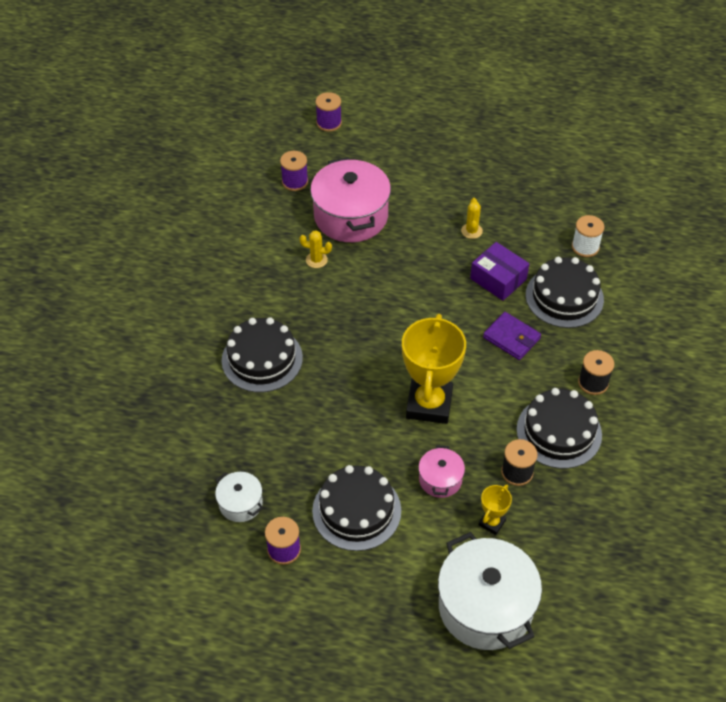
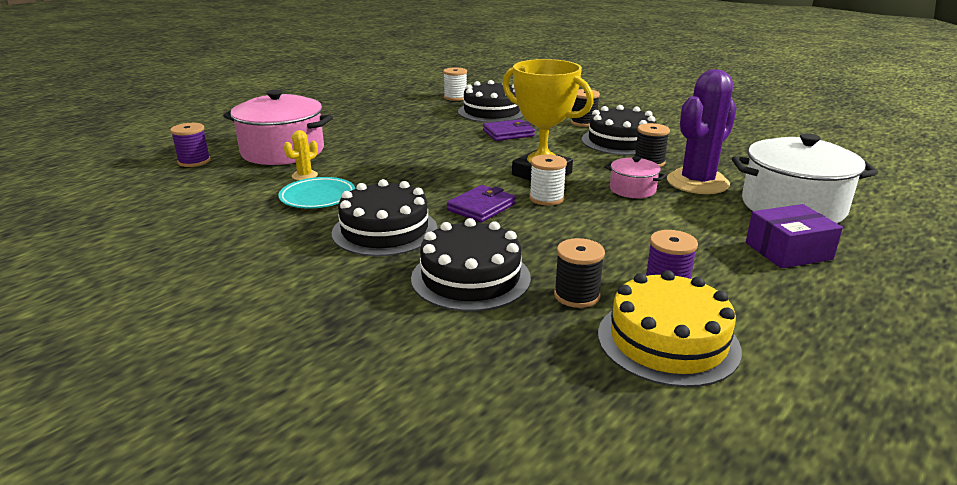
camera: 60 degrees left, 25 degrees down
white pot [215,472,263,522] -> black spool [554,238,605,308]
black cake [312,465,401,551] -> black cake moved to [411,218,531,312]
purple spool [316,92,342,132] -> none
yellow cactus [461,198,483,239] -> none
purple box [470,242,529,301] -> purple box moved to [746,204,843,268]
yellow trophy [479,485,512,535] -> purple cactus [667,69,737,194]
none -> turquoise plate [278,177,355,209]
none -> purple wallet [447,185,516,222]
none -> white spool [529,154,567,206]
none -> yellow cake [598,270,742,387]

